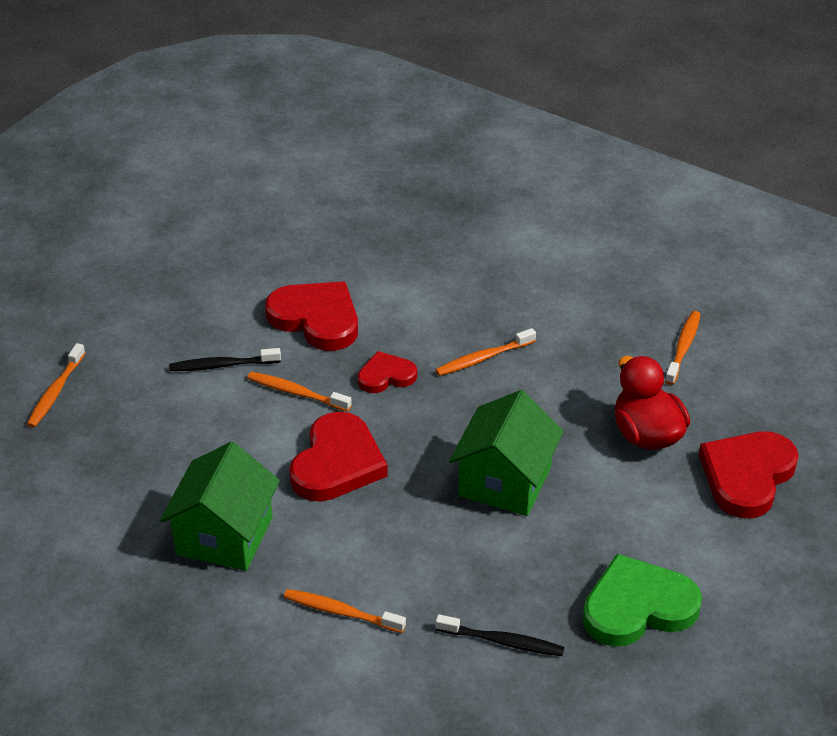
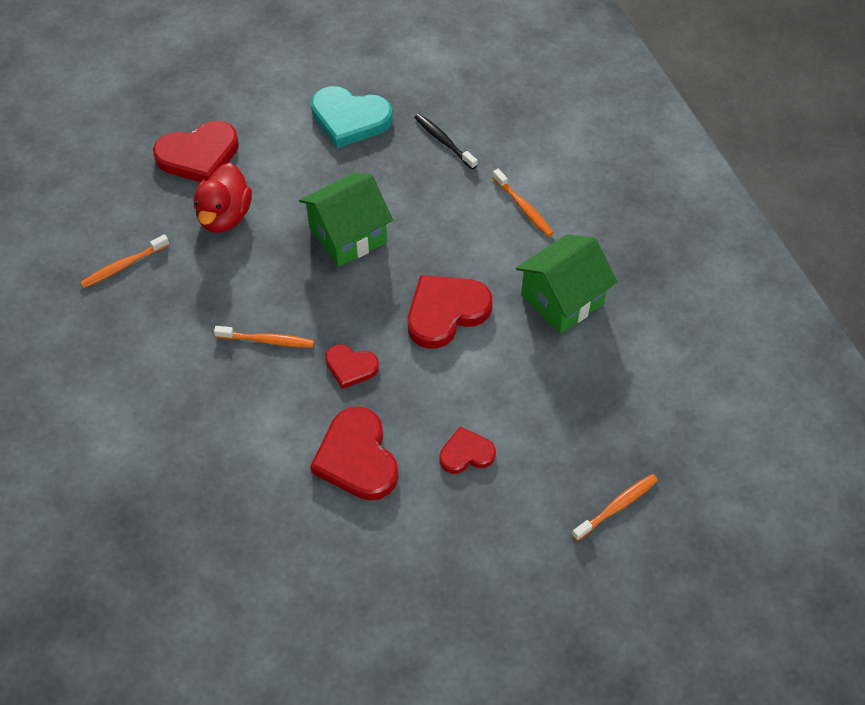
camera: 145 degrees left, 15 degrees up
black toothbrush [169,348,281,371] -> red heart [439,427,496,474]
orange toothbrush [247,372,352,412] -> none
green heart [583,554,702,647] -> turquoise heart [311,86,393,148]

